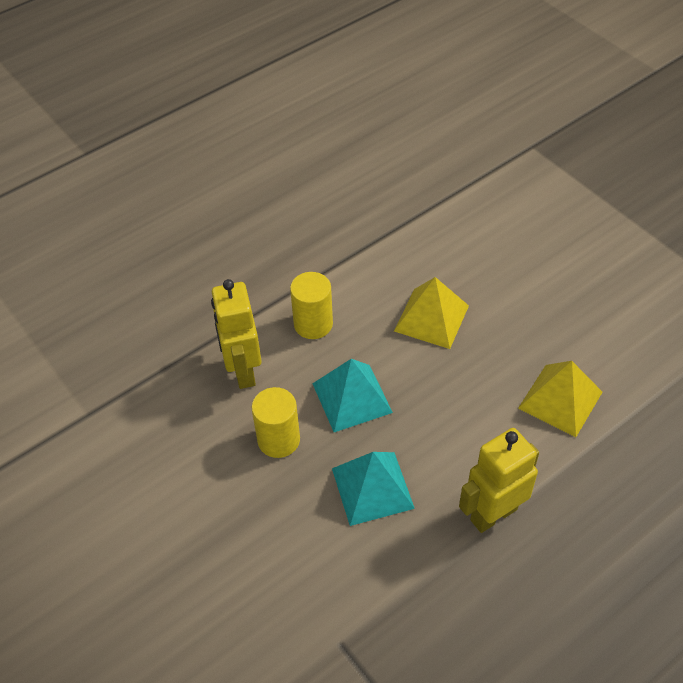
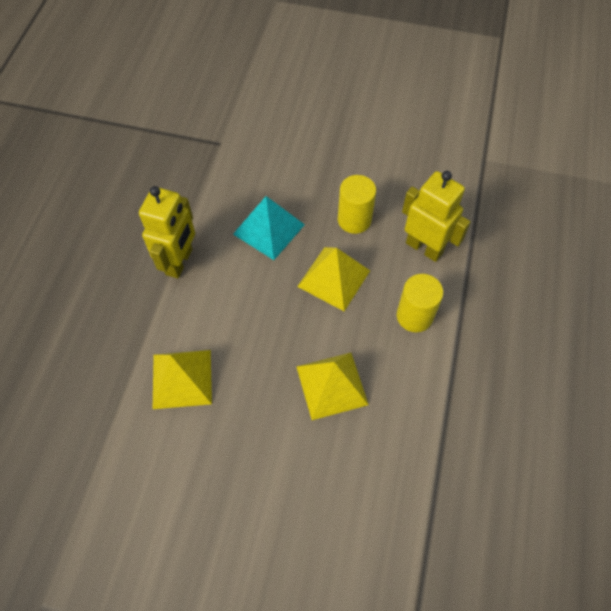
camera: 140 degrees right, 10 degrees up
turquoise pyramid [312,359,393,432] -> yellow pyramid [297,247,370,311]

